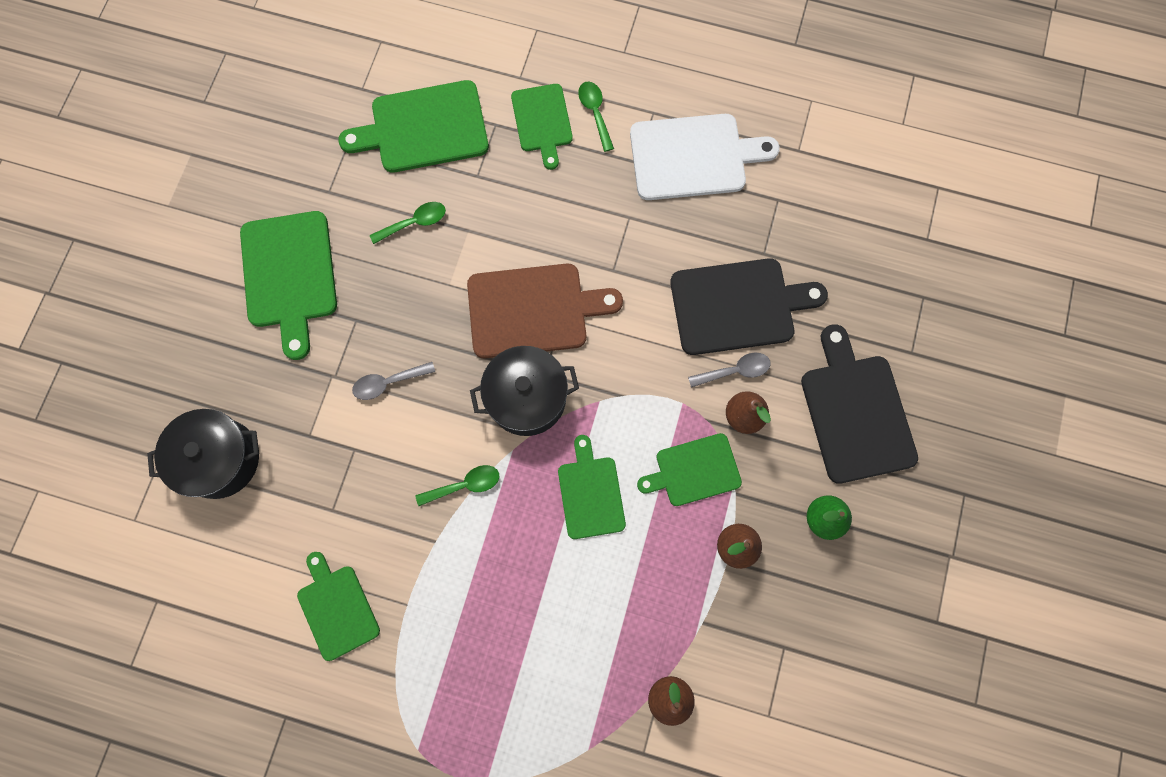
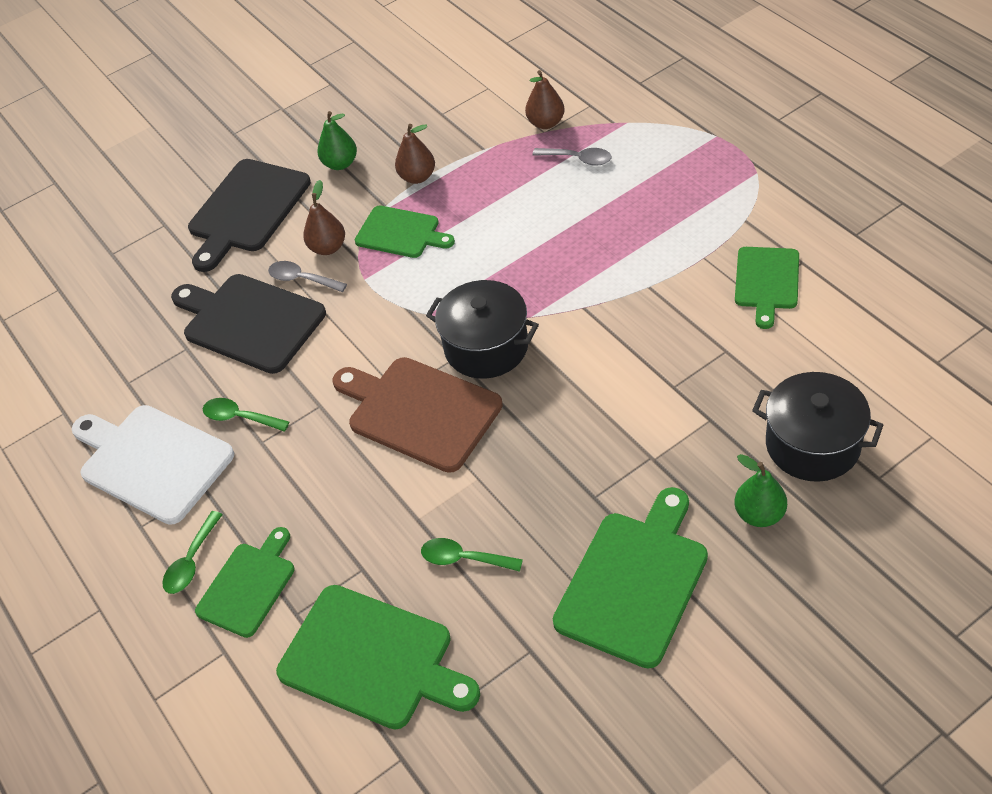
camera: 135 degrees left, 25 degrees down
grey spoon [352,362,435,400] -> grey spoon moved to [532,148,612,166]
green spoon [415,465,499,506] -> green spoon moved to [203,398,289,432]
green cutting board [558,435,626,539] -> none
none -> green pear [735,454,787,527]

